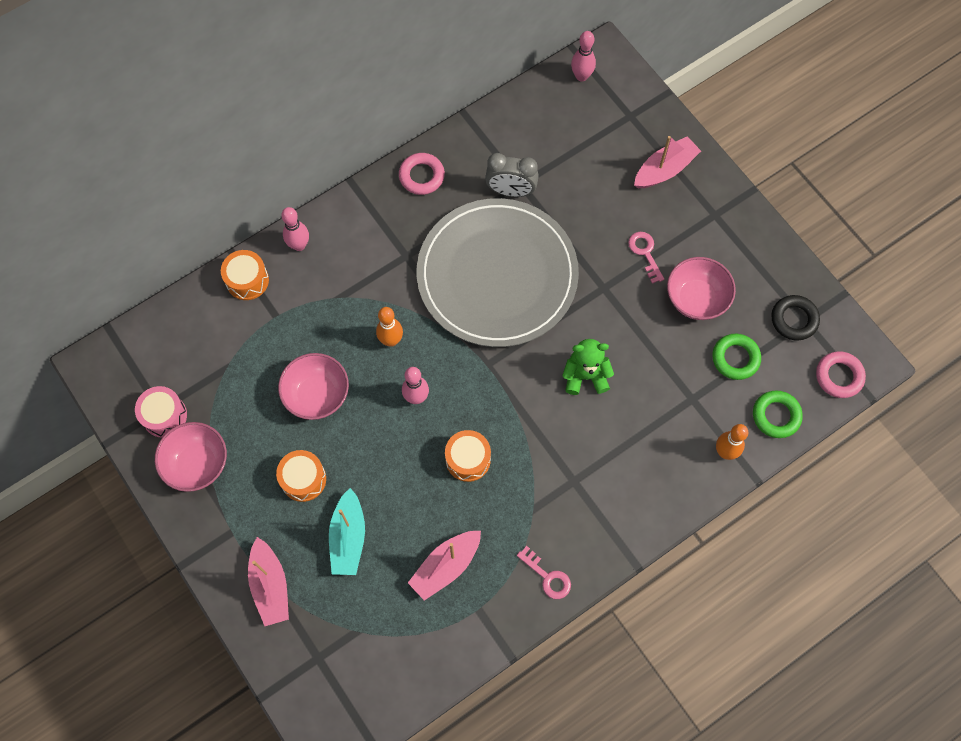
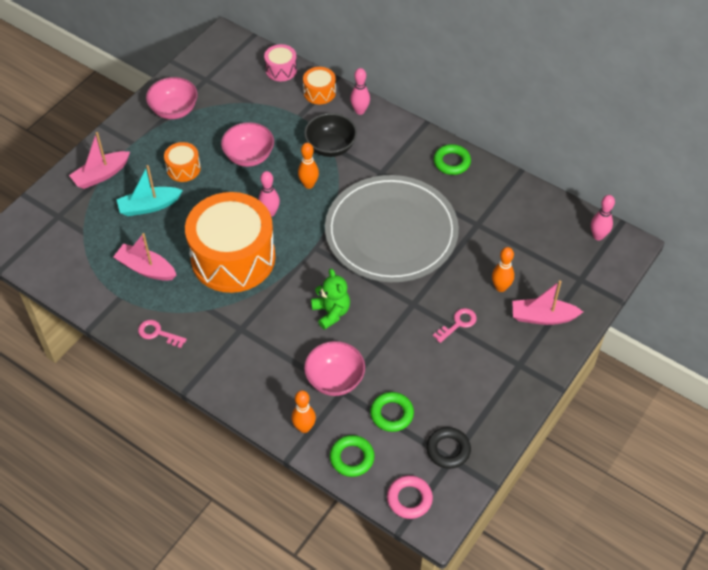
camera: 70 degrees right, 15 degrees down
pink drum [135,386,187,438] -> pink drum moved to [264,44,297,81]
pink ring [399,153,445,195] -> green ring [434,144,471,175]
orange drum [445,430,491,482] -> orange drum [185,192,276,293], size x2.35
grey clock [485,153,539,197] -> none
pink key [517,546,571,599] -> pink key turned 90 degrees clockwise [138,320,187,348]
pink boat [634,136,701,188] -> pink boat turned 150 degrees clockwise [512,280,583,325]
pink bowl [667,257,736,320] -> pink bowl moved to [304,341,365,396]
none -> black bowl [304,113,357,157]
none -> orange bowling pin [492,247,514,292]

